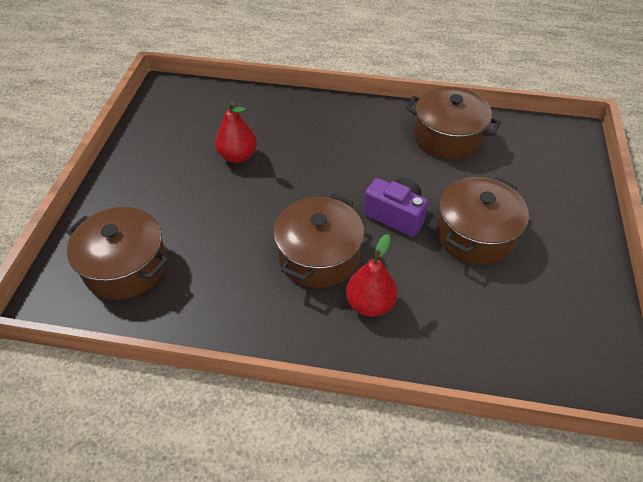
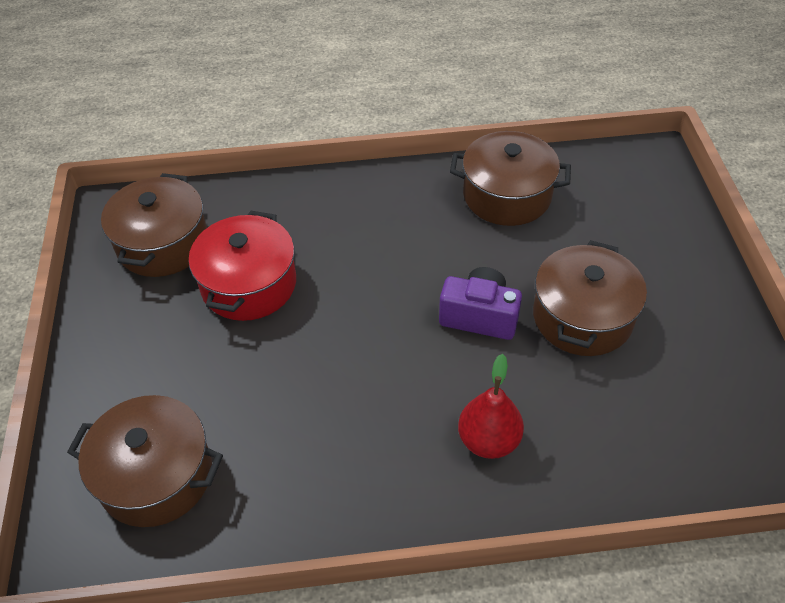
camera: 15 degrees left, 0 degrees up
red pear [215,102,257,163] -> red pot [188,211,296,321]
brown pot [273,194,364,288] -> brown pot moved to [101,173,207,277]

